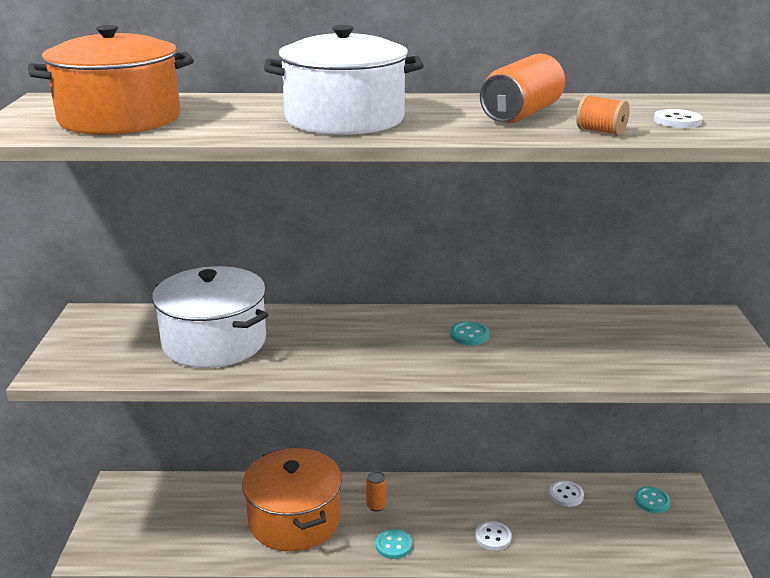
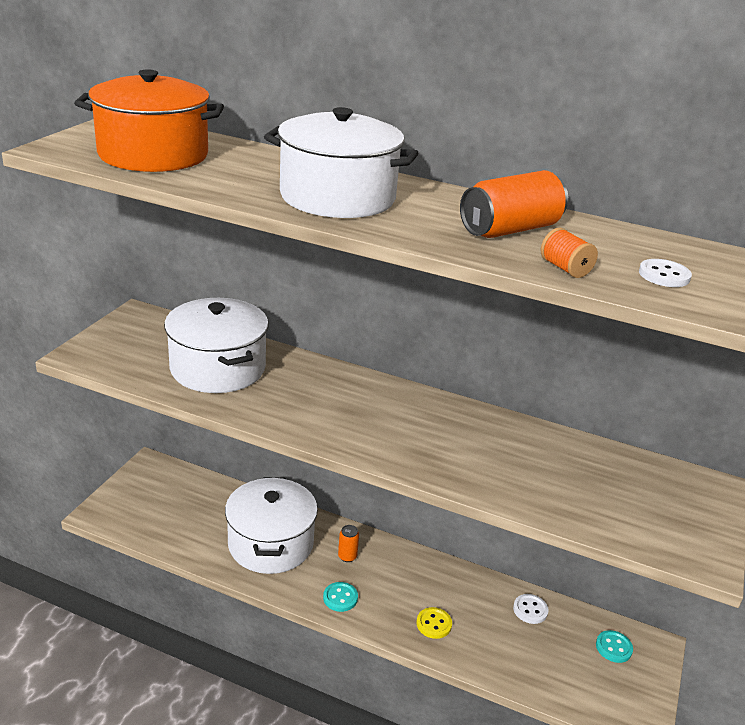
camera: 20 degrees right, 5 degrees up
orange pot [242,448,342,551] -> white pot [225,477,318,574]
turquoise button [450,321,489,345] -> none
white button [475,521,512,551] -> yellow button [417,607,452,639]

